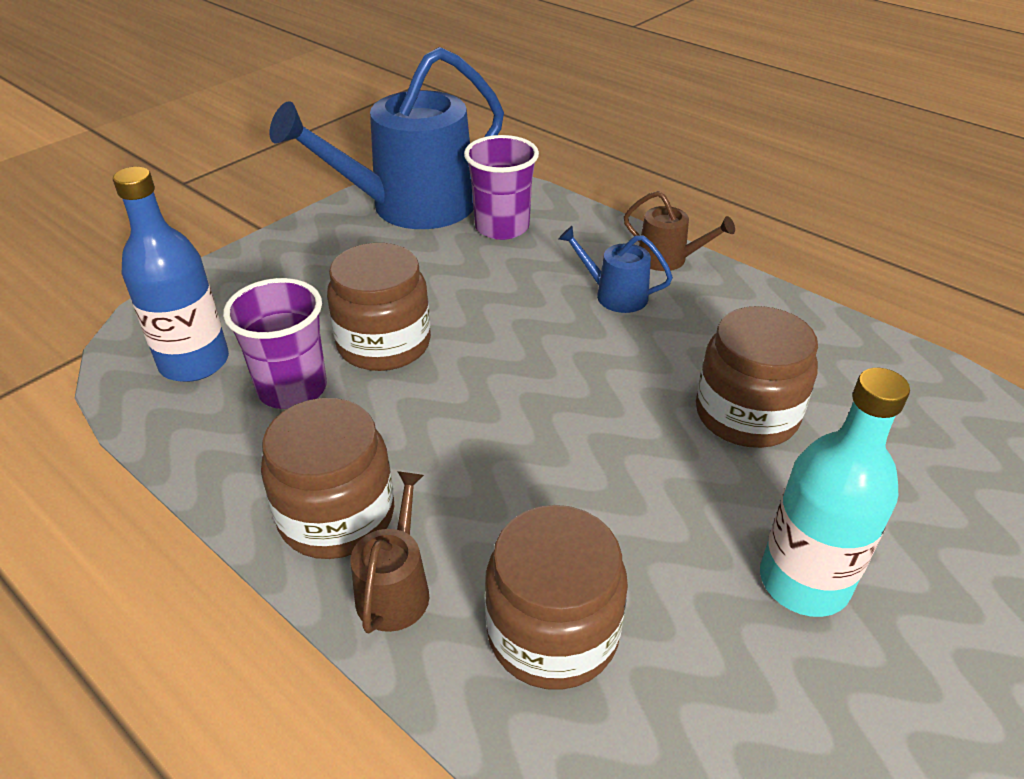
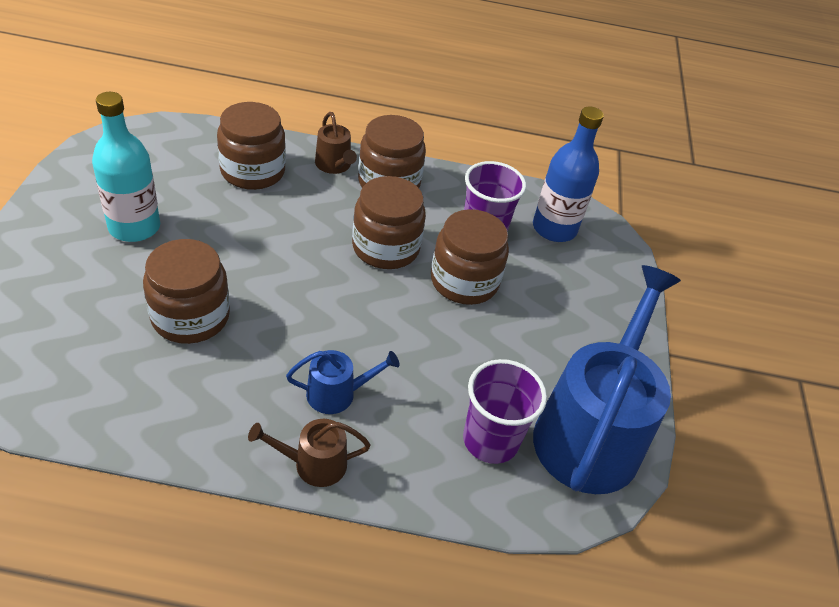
camera: 140 degrees right, 5 degrees up
none -> brown jar [352,176,426,269]

